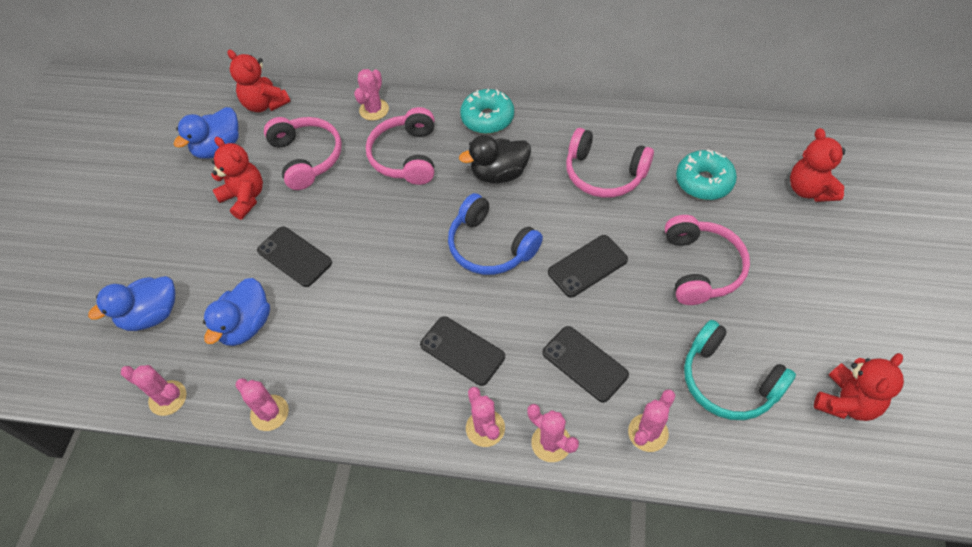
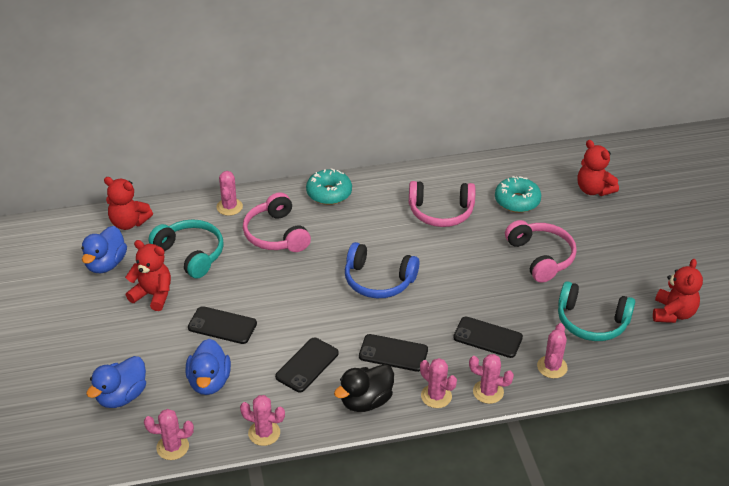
camera: 25 degrees left, 15 degrees down
pink headphones [264,117,342,190] -> turquoise headphones [149,219,224,279]
black duck [459,135,531,183] -> black duck moved to [334,364,394,412]
black phone [548,235,628,298] -> black phone moved to [275,338,339,392]

